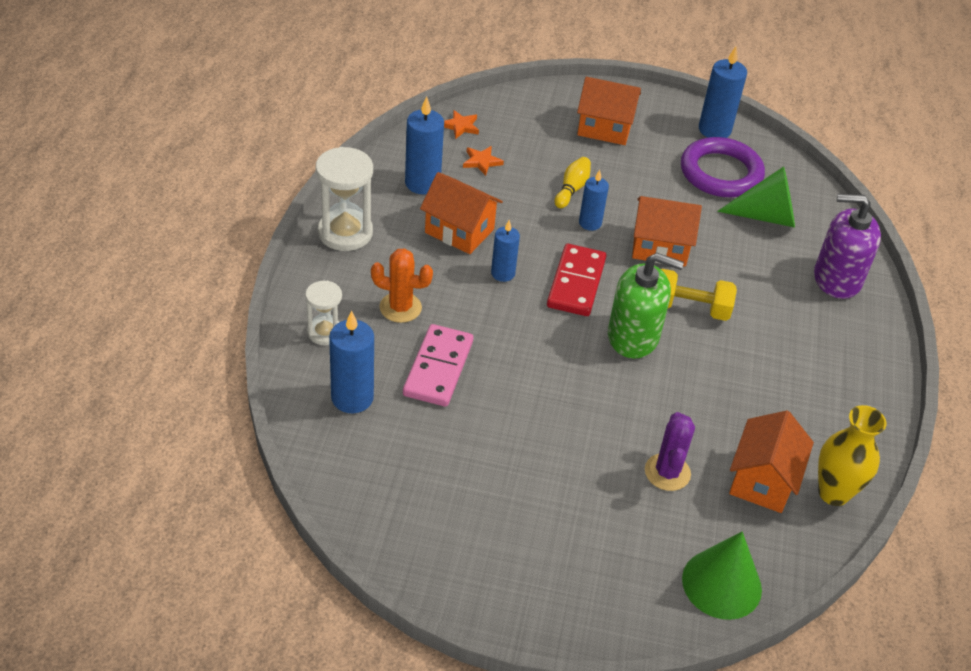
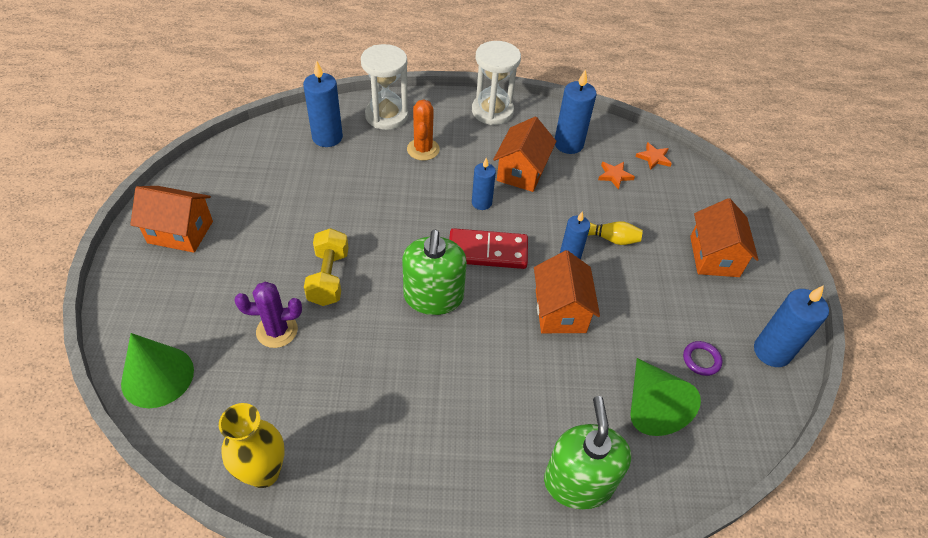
camera: 80 degrees right, 5 degrees up
white hourglass [305,281,342,345] -> white hourglass [361,44,408,130], size x1.68
pink domino [403,324,473,407] -> none
yellow dumbbell [661,269,737,321] -> yellow dumbbell moved to [304,228,349,306]
purple ring [681,137,765,197] -> purple ring [683,341,722,376], size x0.42
orange house [729,411,814,513] -> orange house moved to [130,186,213,253]
purple soap dispenser [814,194,881,299] -> green soap dispenser [544,396,631,509]

